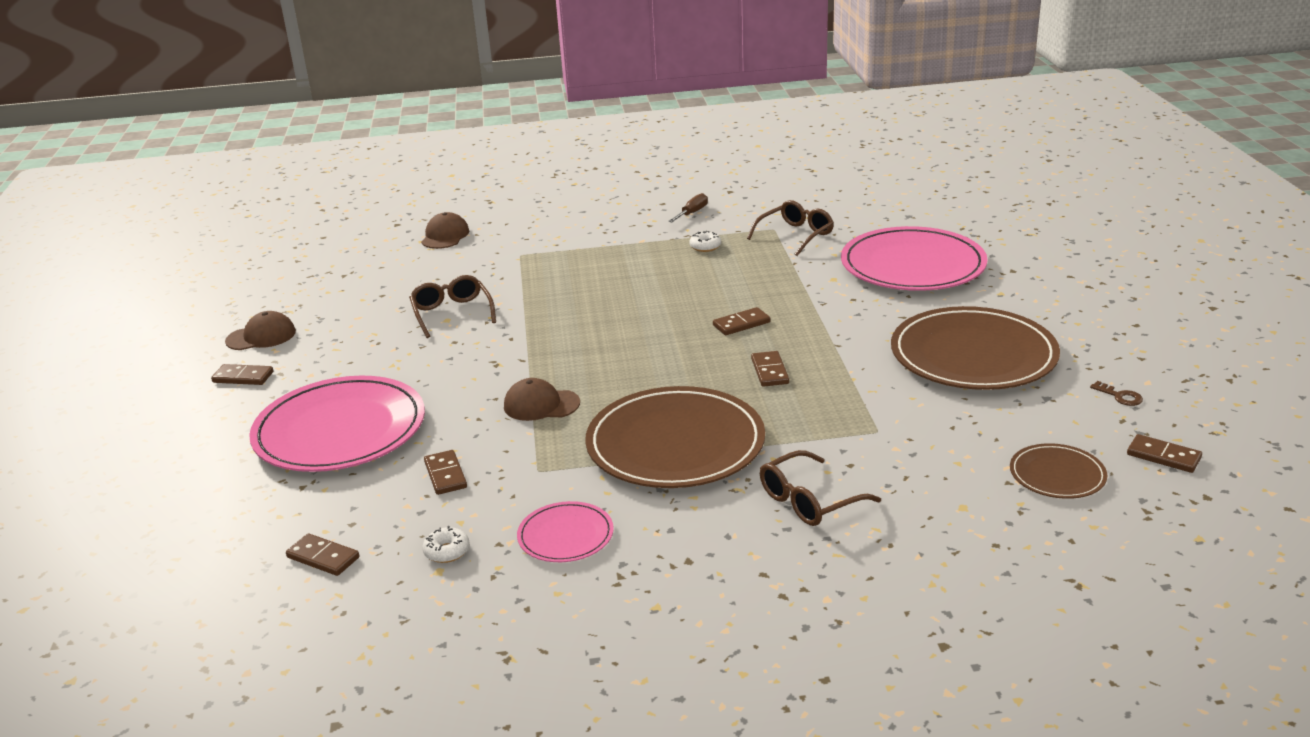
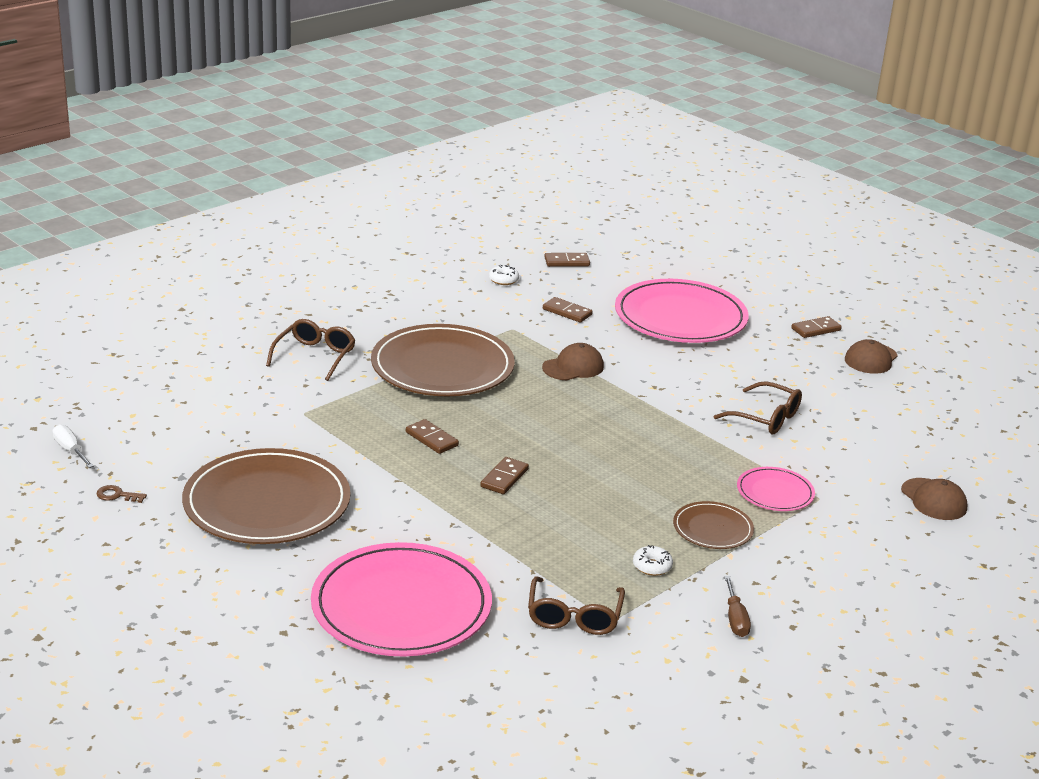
camera: 140 degrees right, 0 degrees up
pink plate [517,501,614,562] -> pink plate moved to [737,467,815,511]
brown plate [1010,443,1107,499] -> brown plate moved to [673,501,754,549]
brown domino [1127,434,1202,473] -> white screwdriver [53,425,94,468]

